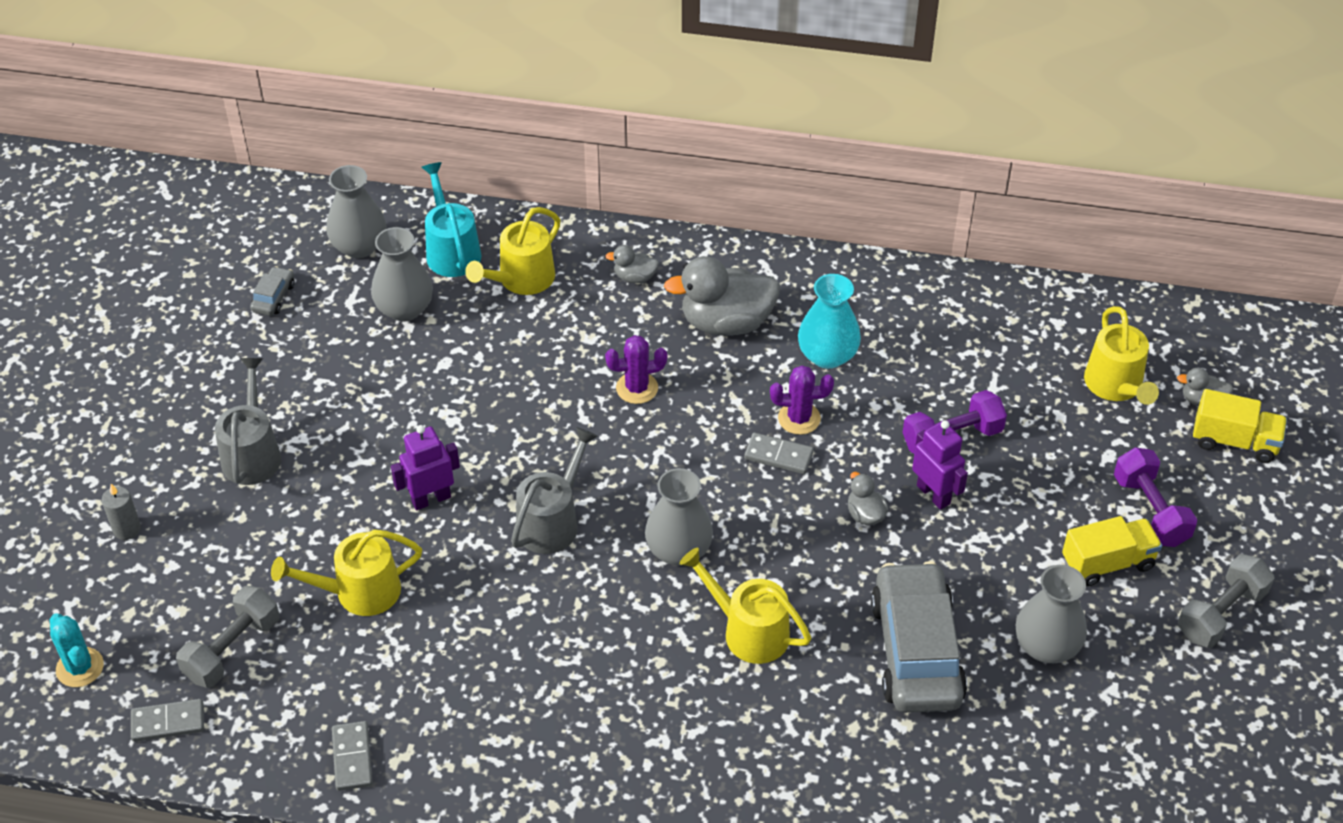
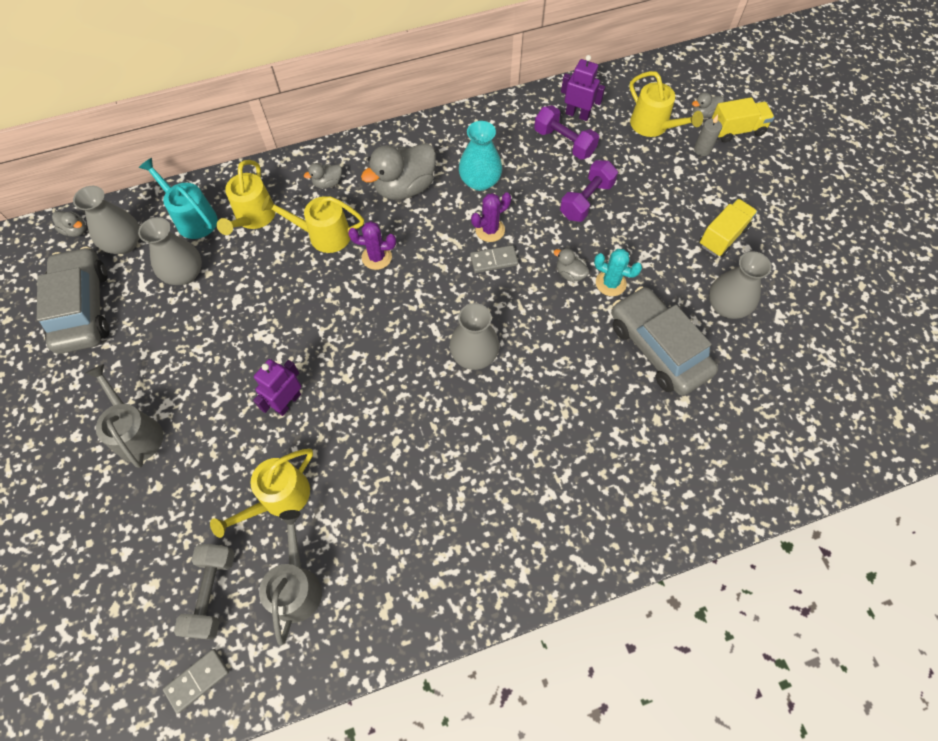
camera: 30 degrees left, 15 degrees up
turquoise cactus [50,613,104,687] -> turquoise cactus moved to [594,249,642,296]
grey candle [102,484,141,540] -> grey candle moved to [694,115,722,156]
grey car [250,266,295,316] -> grey car [37,246,109,354], size x2.41
grey domino [332,721,373,791] -> none
grey watering can [511,427,598,554] -> grey watering can moved to [259,510,322,645]
purple cactus [605,335,667,404] -> purple cactus turned 45 degrees clockwise [348,221,396,270]
yellow watering can [679,547,811,664] -> yellow watering can moved to [262,195,364,253]
purple robot [912,420,968,510] -> purple robot moved to [561,55,605,121]
purple dumbbell [1114,447,1197,547] -> purple dumbbell moved to [534,105,599,160]
grey dumbbell [1178,554,1275,648] -> none
none -> grey duck [52,211,86,237]

